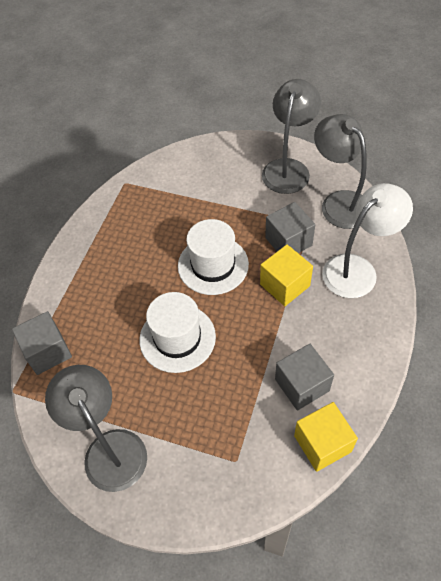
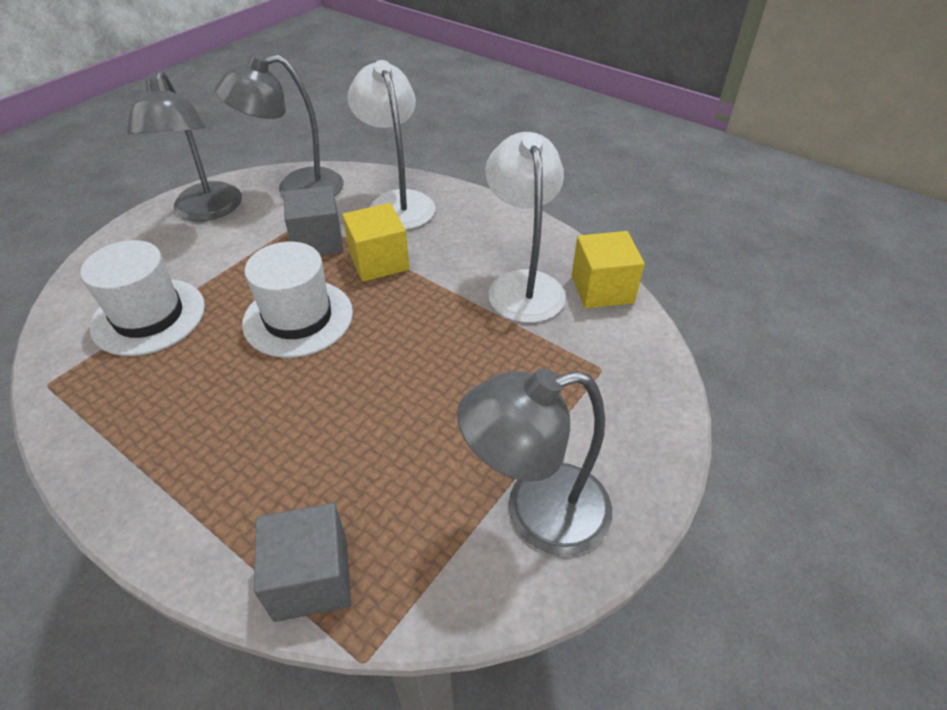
camera: 75 degrees left, 10 degrees down
white hat [139,292,216,373] -> white hat moved to [80,240,205,356]
grey lamp [262,79,321,194] -> grey lamp turned 135 degrees counterclockwise [127,70,242,221]
grey cube [275,344,334,411] -> white lamp [485,132,566,323]

